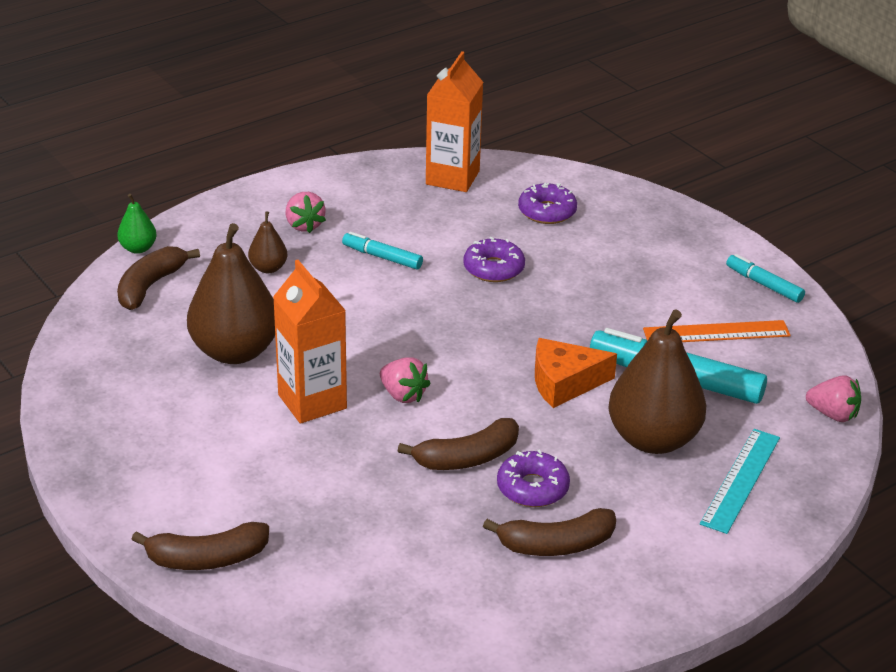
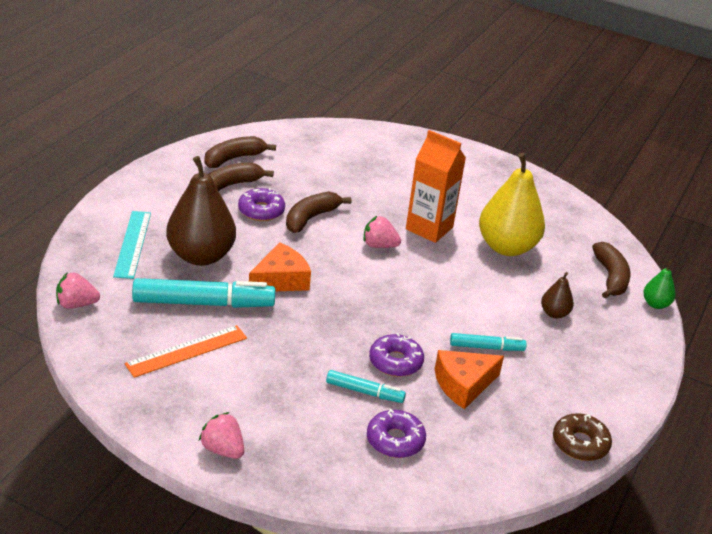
camera: 150 degrees right, 0 degrees up
brown banana [132,522,269,570] -> brown banana moved to [205,136,276,168]
brown pear [187,223,275,364] -> yellow pear [479,153,545,256]
pink strawberry [286,192,326,233] -> pink strawberry moved to [199,412,244,459]
orange carton [426,51,483,192] -> none
turquoise marker [726,254,805,303] -> turquoise marker moved to [326,370,406,403]
none -> orange cheese [435,350,504,409]
none -> brown donut [553,413,612,461]

